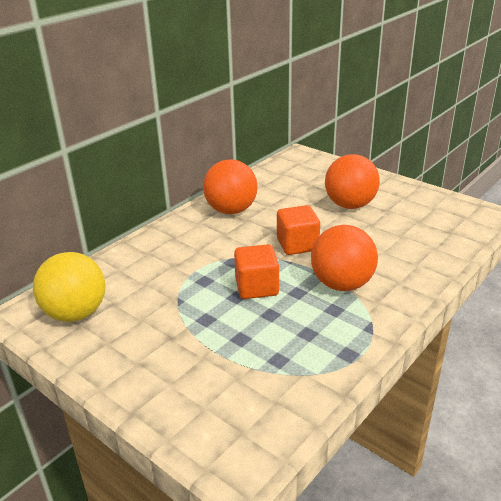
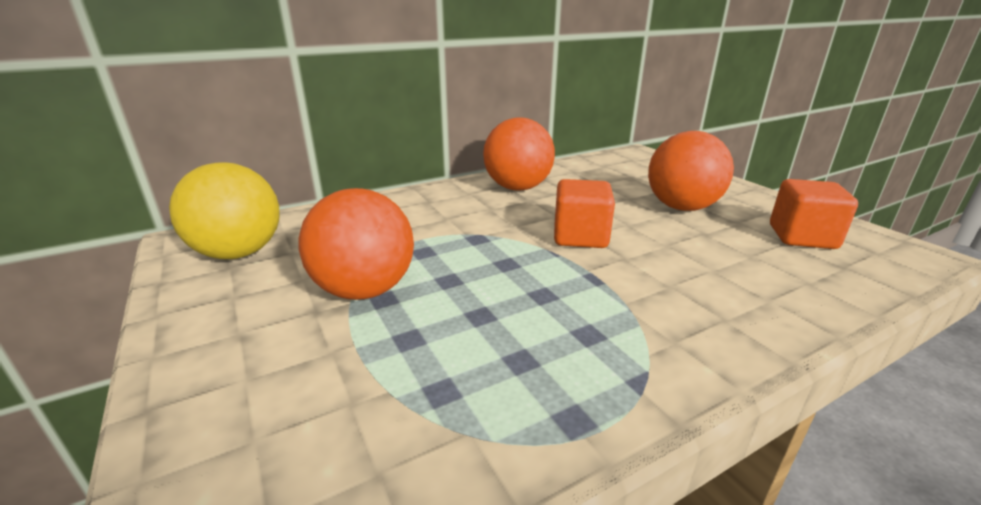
camera: 20 degrees right, 5 degrees down
orange cube [234,244,279,299] -> orange cube moved to [770,179,858,249]
orange ball [311,225,378,291] -> orange ball moved to [299,188,414,300]

